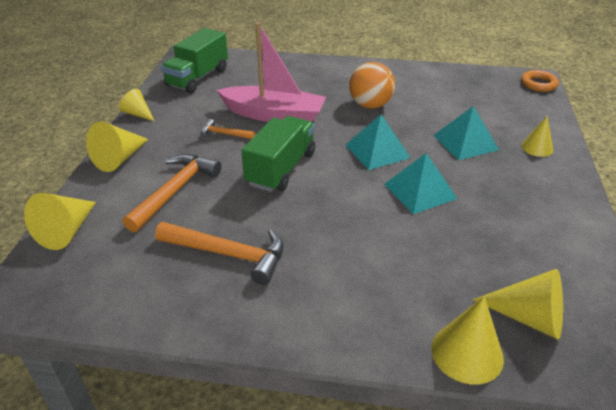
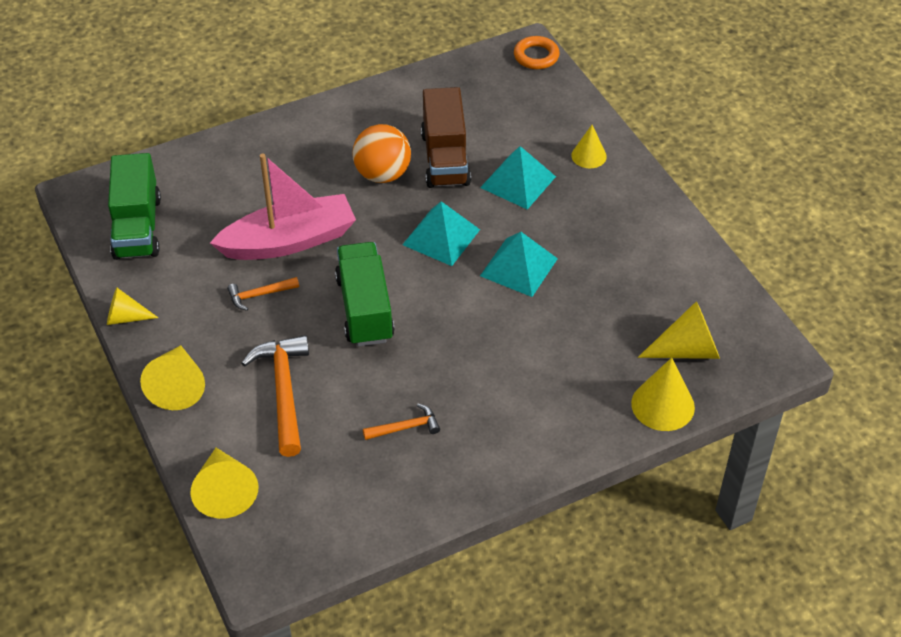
camera: 35 degrees left, 10 degrees up
orange hammer [155,222,284,285] -> orange hammer [363,404,440,440], size x0.53
none -> brown truck [421,87,471,188]

